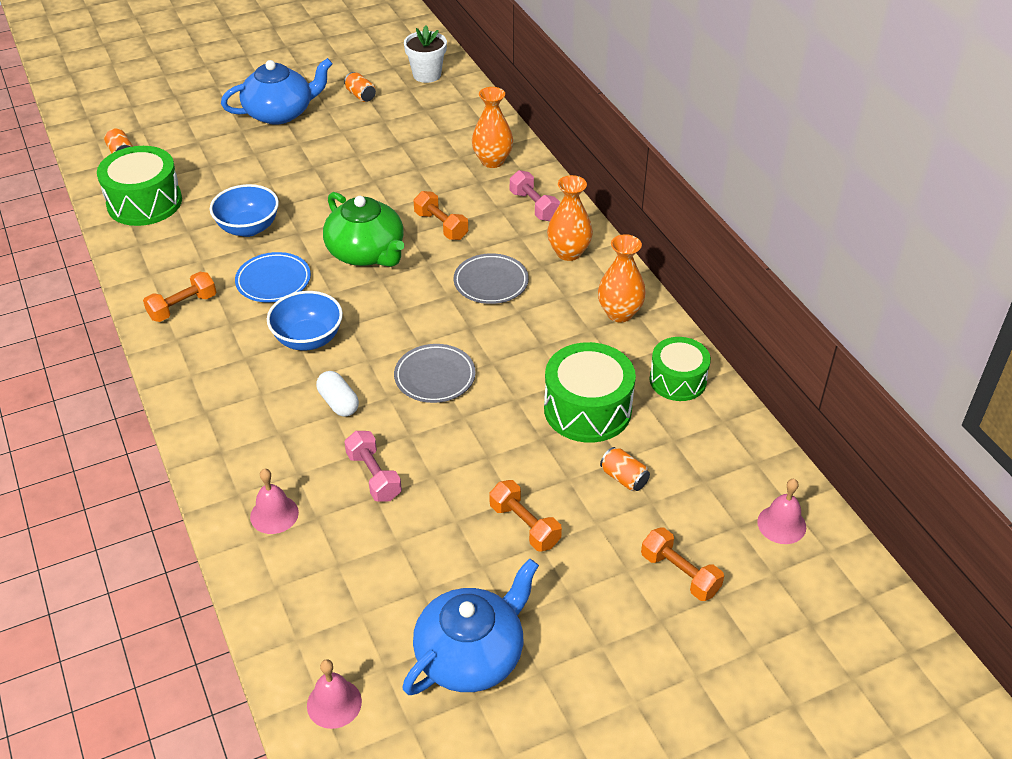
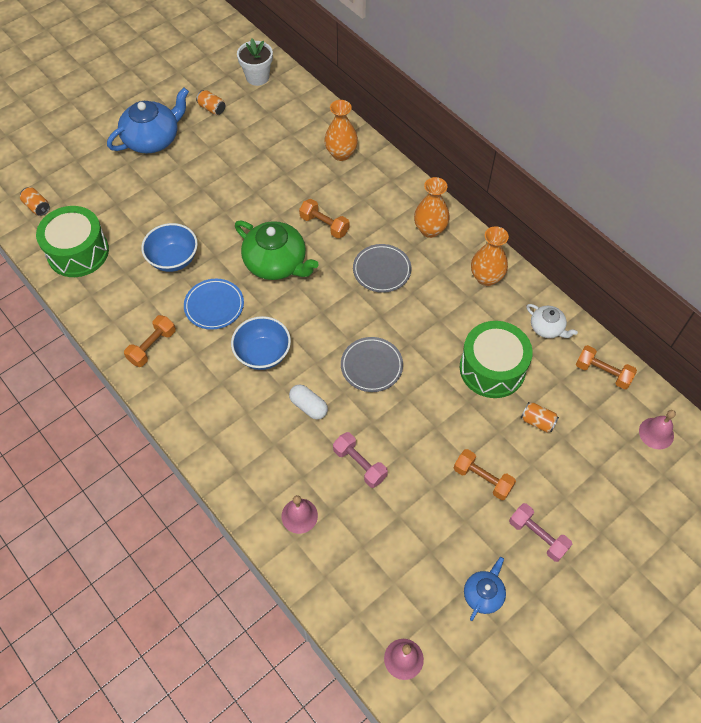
camera: 15 degrees left, 15 degrees up
blue teapot [403,559,539,695] -> blue teapot [464,557,506,621], size x0.53
pink dumbbell [510,170,560,221] -> pink dumbbell moved to [509,503,572,562]
orange dumbbell [641,527,724,601] -> orange dumbbell moved to [576,345,637,389]
green drum [650,337,711,401] -> white teapot [526,304,578,338]

